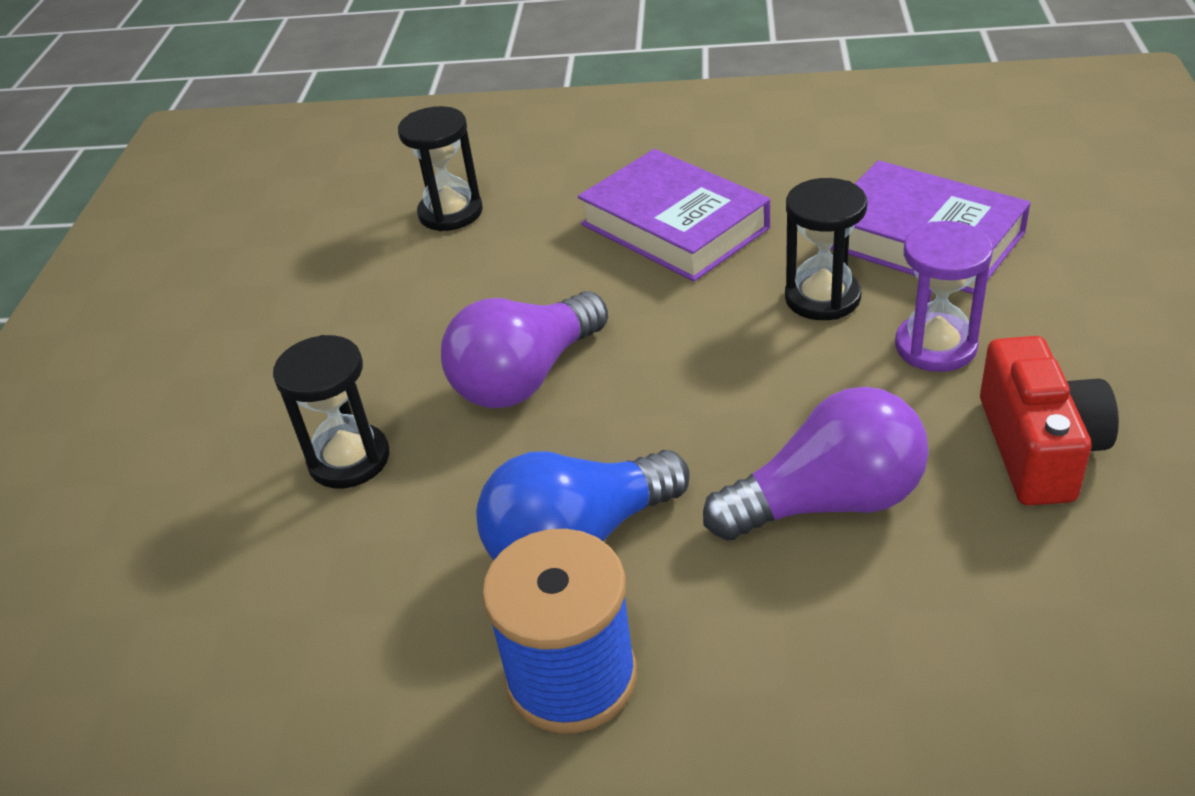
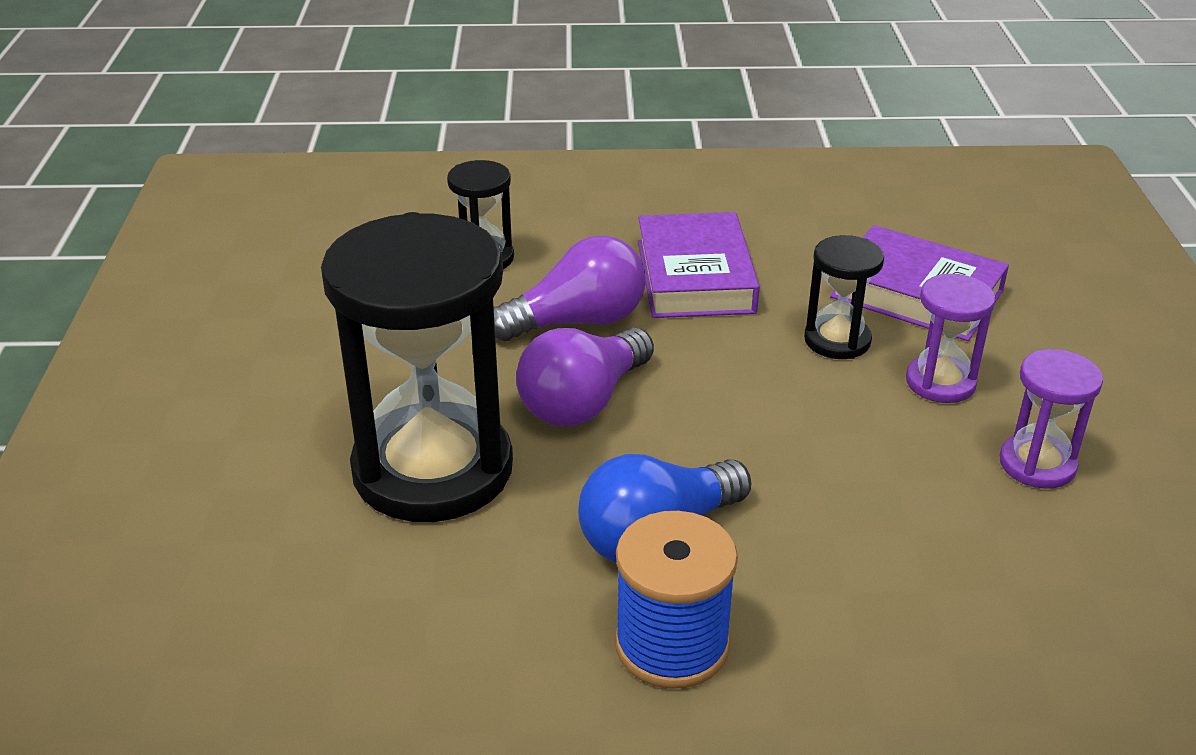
camera: 10 degrees left, 5 degrees down
black hourglass [273,335,389,488] -> black hourglass [321,212,513,522], size x2.13
purple book [578,149,770,281] -> purple book turned 45 degrees clockwise [638,212,760,318]
purple light bulb [703,387,929,541] -> purple light bulb moved to [494,235,646,341]
red camera [980,336,1119,505] -> purple hourglass [1000,349,1103,489]

